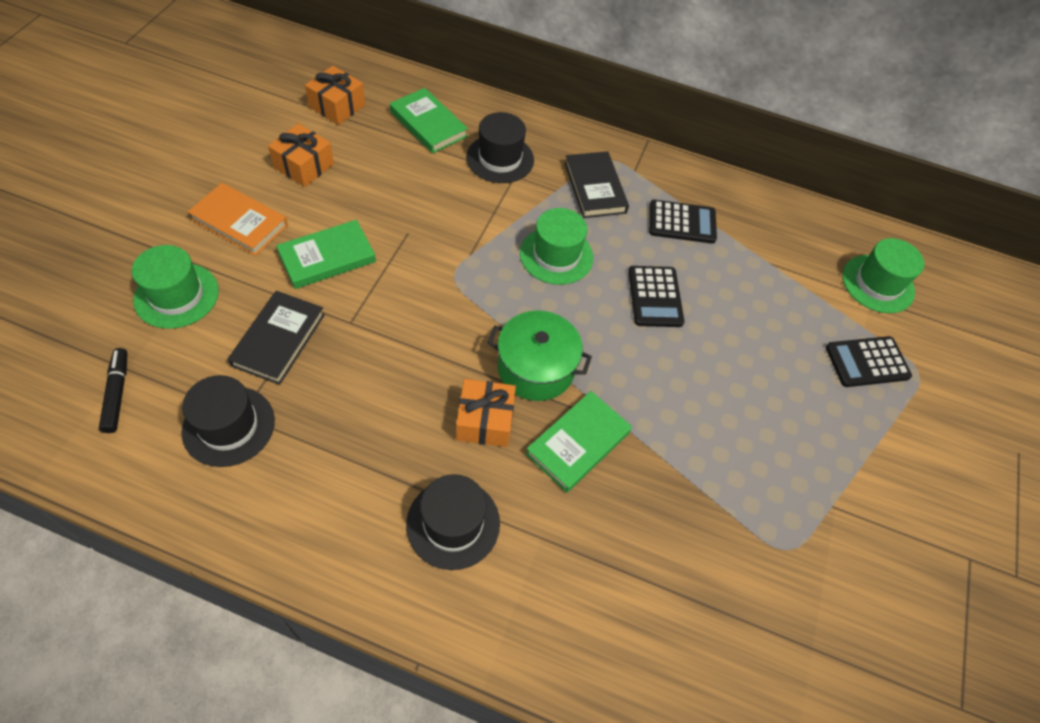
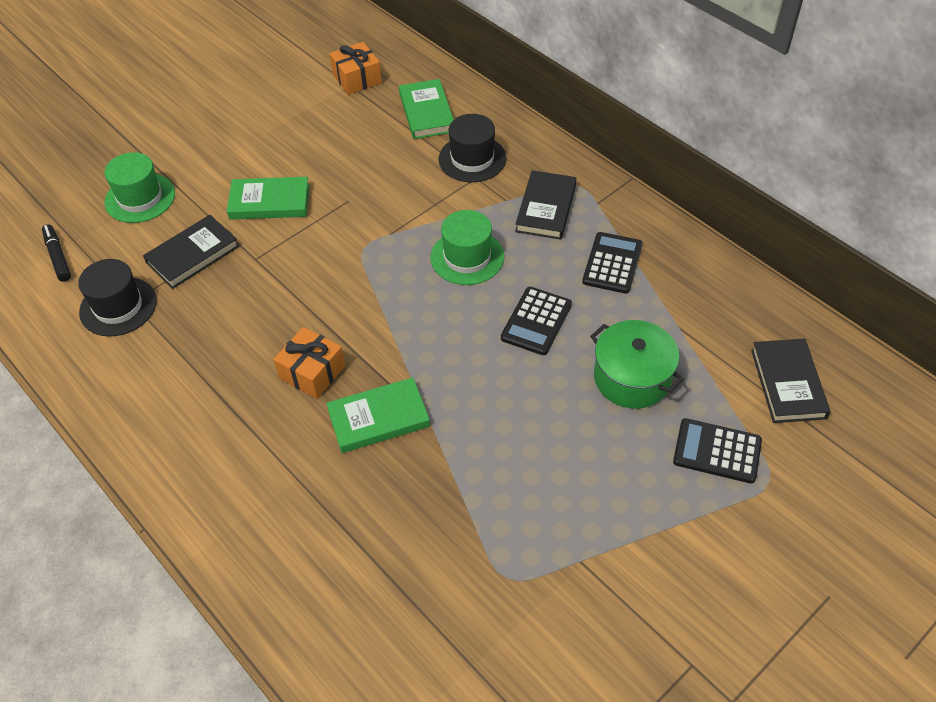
camera: 35 degrees right, 5 degrees down
black marker [99,348,127,433] -> black marker turned 45 degrees counterclockwise [42,224,71,282]
orange book [188,183,288,256] -> none
orange gift [268,123,334,187] -> none
black hat [406,474,500,570] -> none
green pot [487,310,592,401] -> green pot moved to [590,320,684,409]
black calculator [649,200,717,244] -> black calculator turned 105 degrees counterclockwise [582,232,642,294]
green hat [842,238,925,313] -> black book [751,339,831,423]

